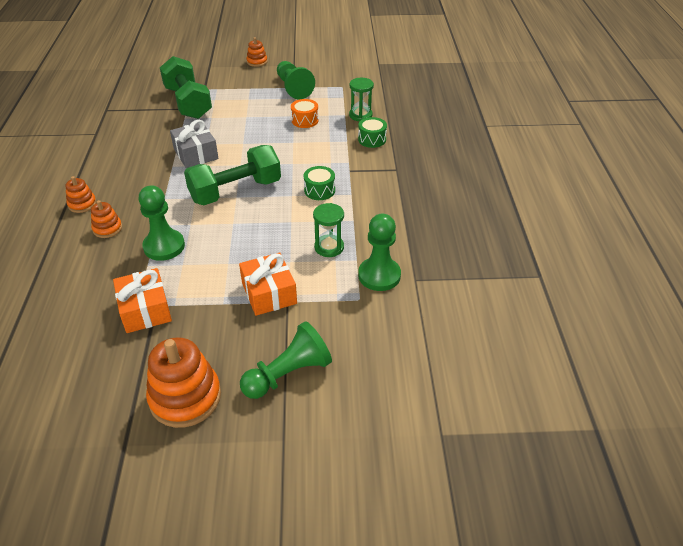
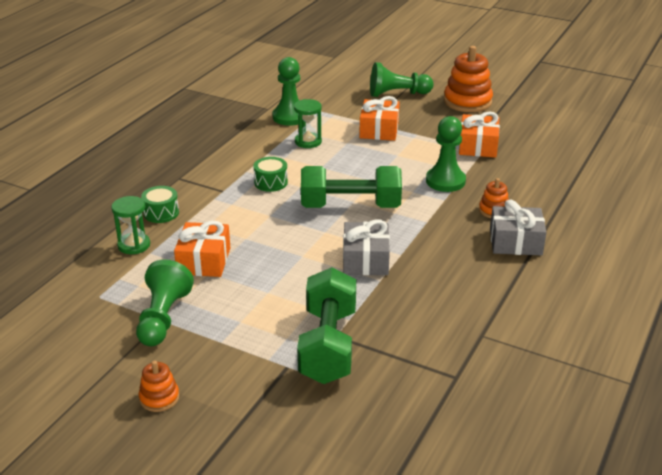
camera: 150 degrees left, 10 degrees down
orange stacking toy [65,176,96,213] -> grey gift [490,199,547,255]
orange drum [291,99,319,128] -> orange gift [174,221,230,277]

